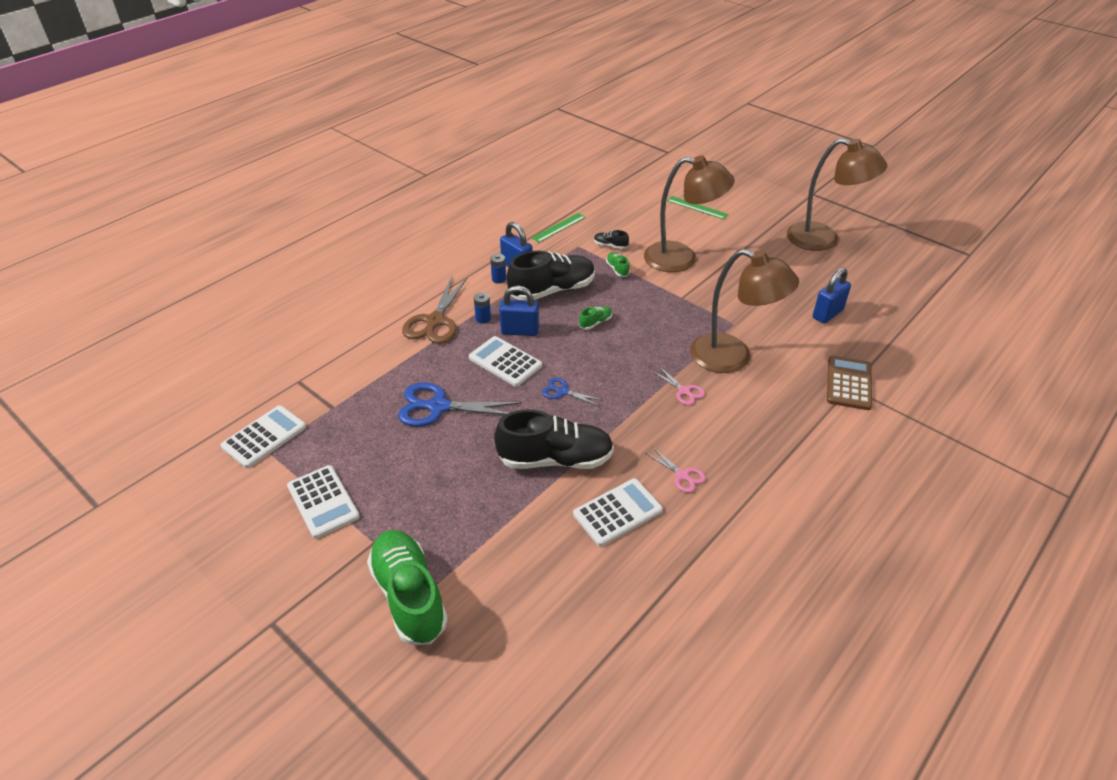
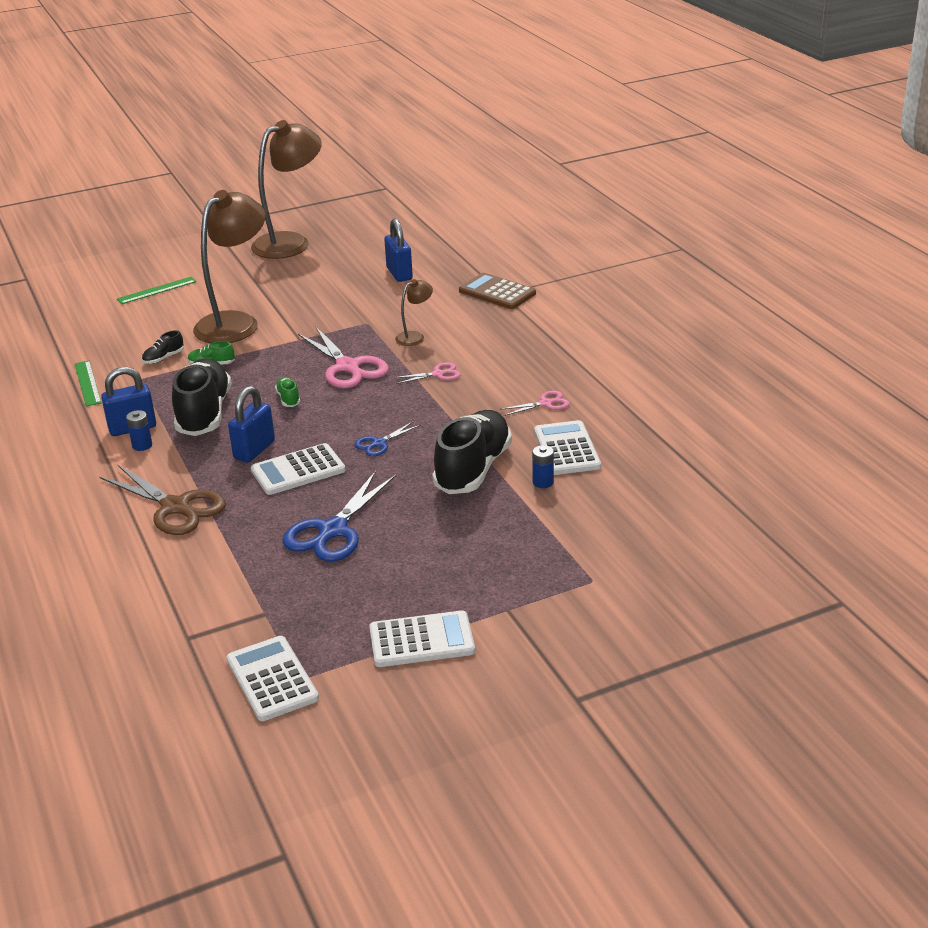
camera: 65 degrees left, 10 degrees down
green shoe [367,530,448,645] -> none
blue battery [474,292,491,324] -> blue battery moved to [532,445,554,488]
brown lamp [690,249,799,373] -> brown lamp [395,279,433,346], size x0.44
none -> pink scissors [298,327,389,388]

